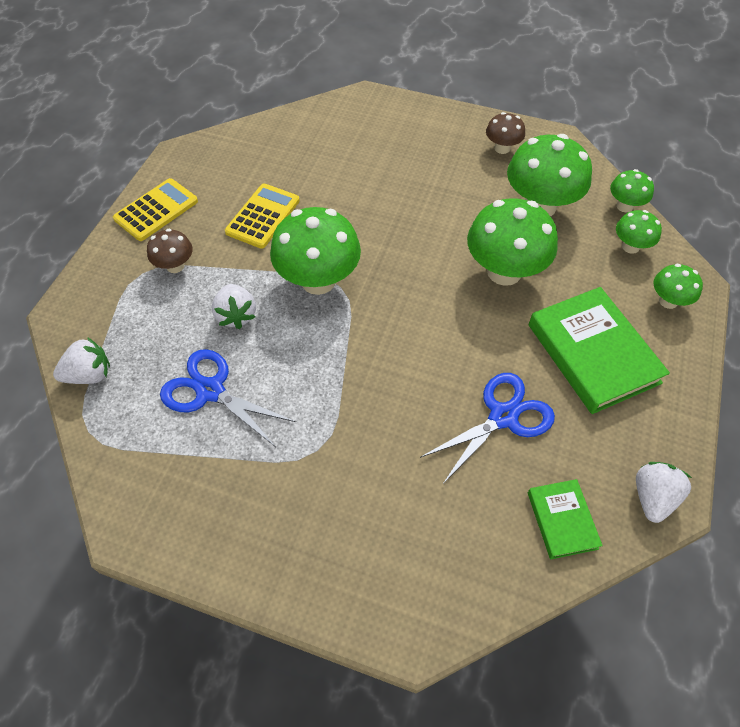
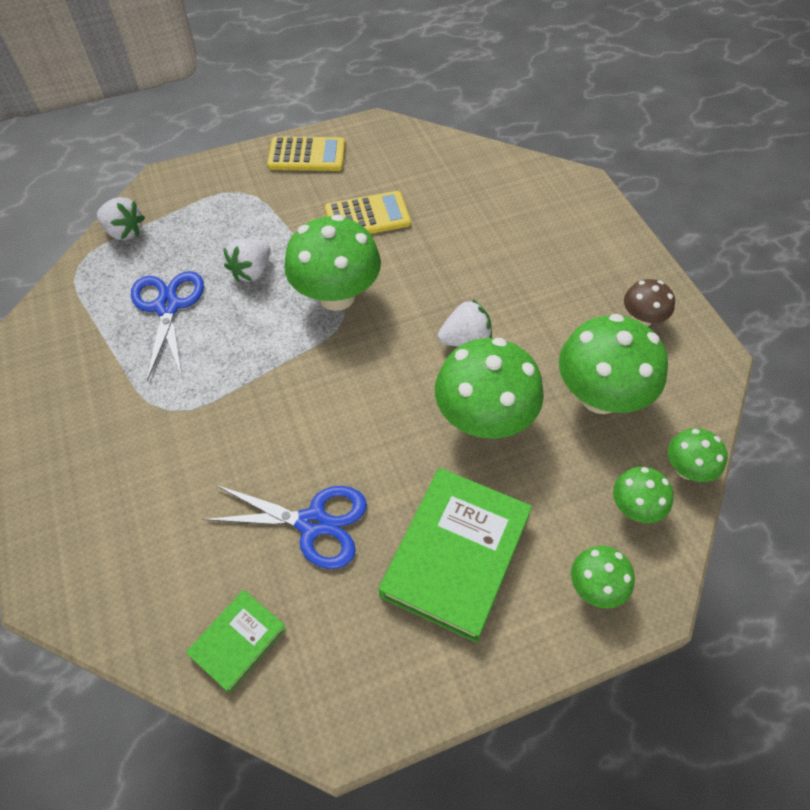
camera: 50 degrees right, 0 degrees up
brown mushroom [147,229,192,273] -> none
white strawberry [636,462,692,523] -> white strawberry moved to [438,300,492,347]

